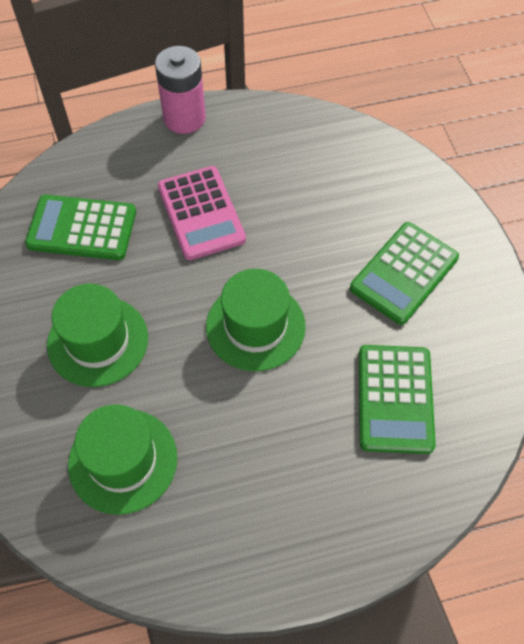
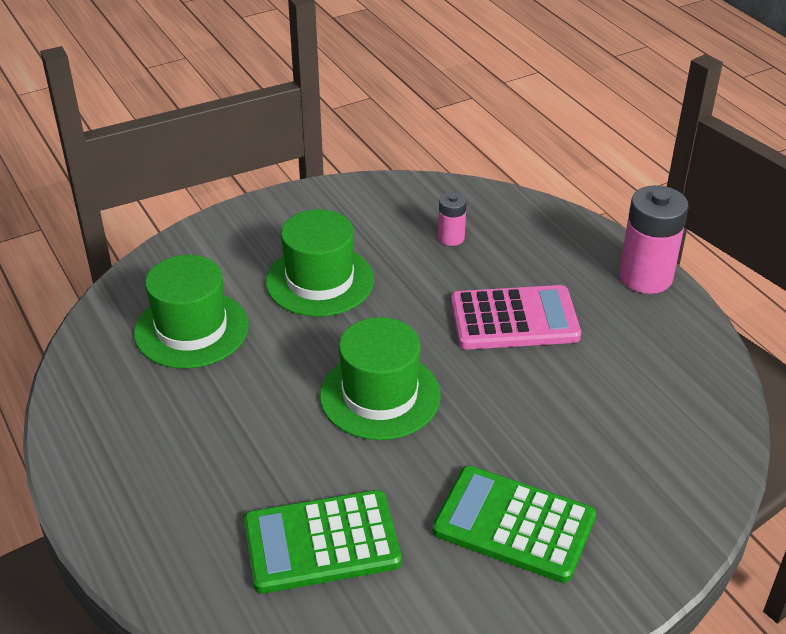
camera: 75 degrees right, 20 degrees down
green calculator [25,195,136,260] -> pink battery [438,192,467,246]
pink calculator [158,166,246,260] -> pink calculator turned 150 degrees counterclockwise [451,285,581,350]

